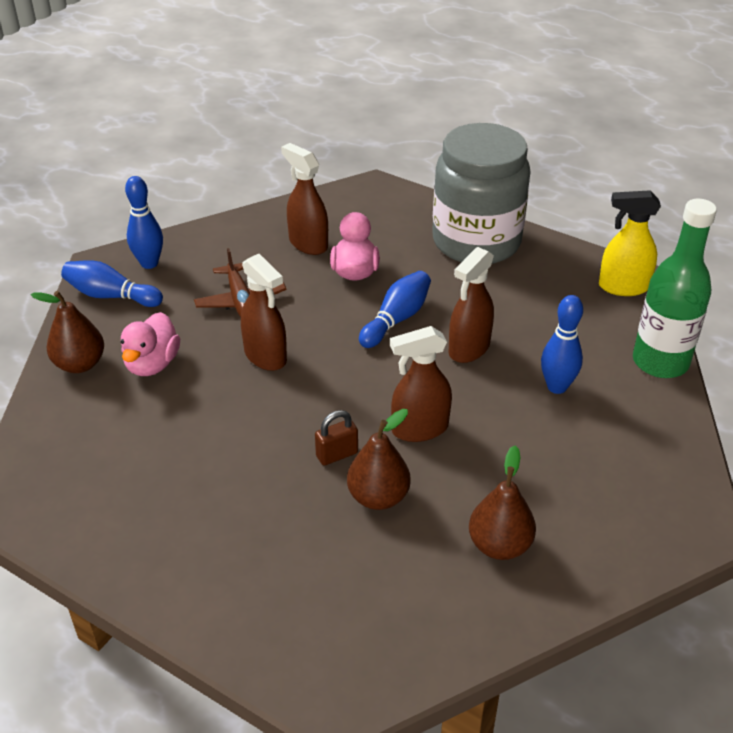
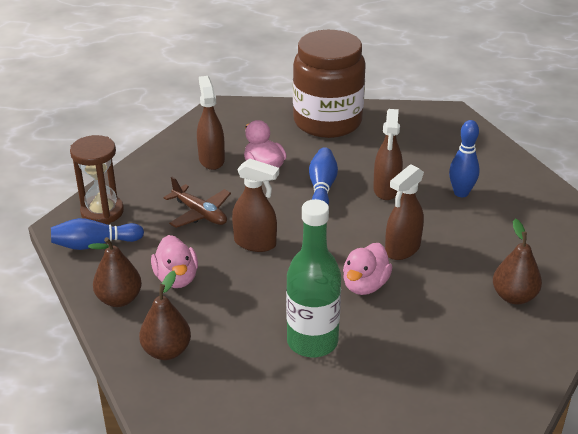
camera: 30 degrees left, 5 degrees down
blue bowling pin [125,176,163,269] -> brown hourglass [70,135,124,224]
brown spray bottle [281,143,328,255] -> brown spray bottle turned 60 degrees clockwise [197,76,225,170]
brown padlock [315,410,358,466] -> pink duck [343,243,392,295]
brown pear [347,409,411,510] -> brown pear moved to [139,271,191,360]
grey jar [432,123,531,264] -> brown jar [293,30,366,138]
yellow spray bottle [599,190,661,296] -> none
green bottle [633,199,717,378] -> green bottle moved to [286,199,341,357]

